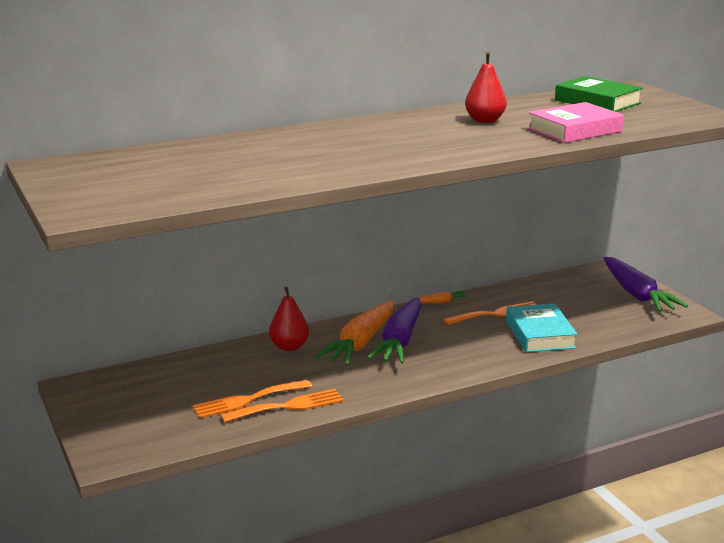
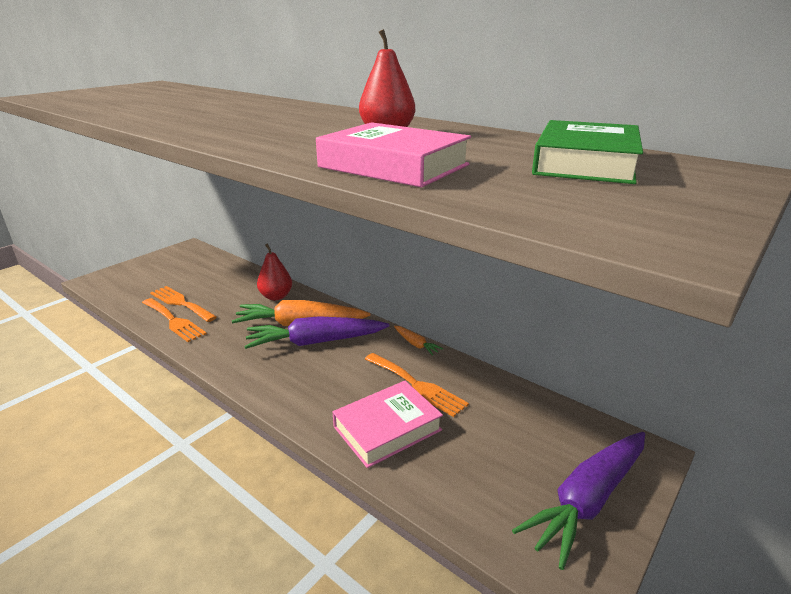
camera: 65 degrees right, 5 degrees up
turquoise book [506,303,578,352] -> pink book [333,381,443,468]

